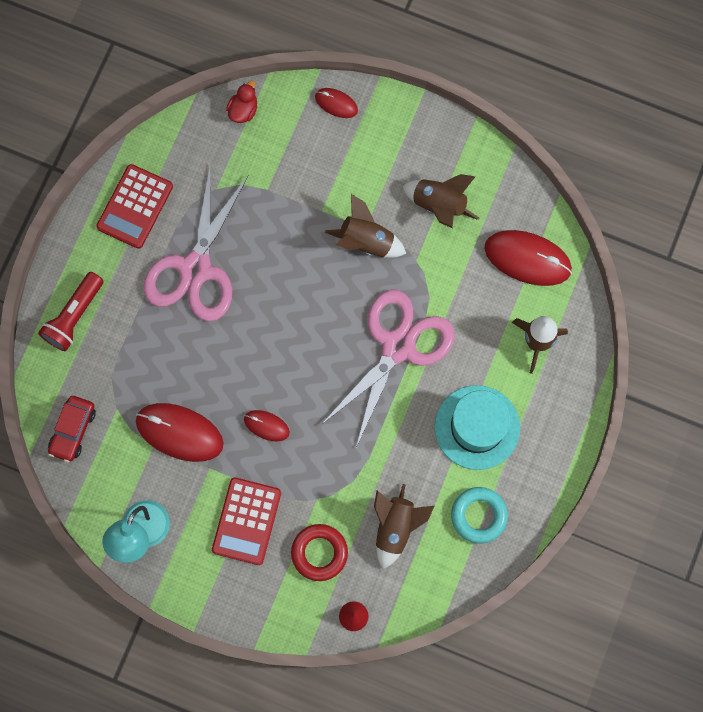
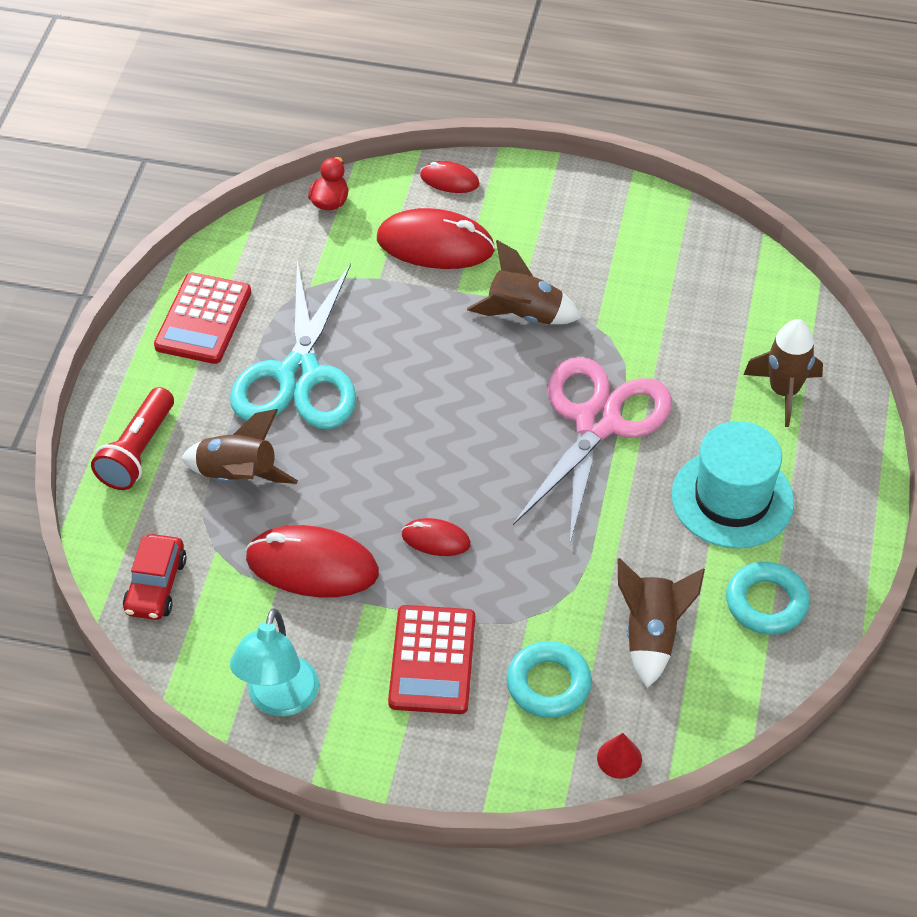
camera: 10 degrees left, 25 degrees down
pink scissors [143,167,249,322] -> turquoise scissors [230,261,356,429]
red ring [291,524,348,581] -> turquoise ring [506,641,592,718]
brown rocket [402,174,479,228] -> brown rocket moved to [181,409,298,484]
red mouse [484,230,572,286] -> red mouse moved to [377,208,495,269]

